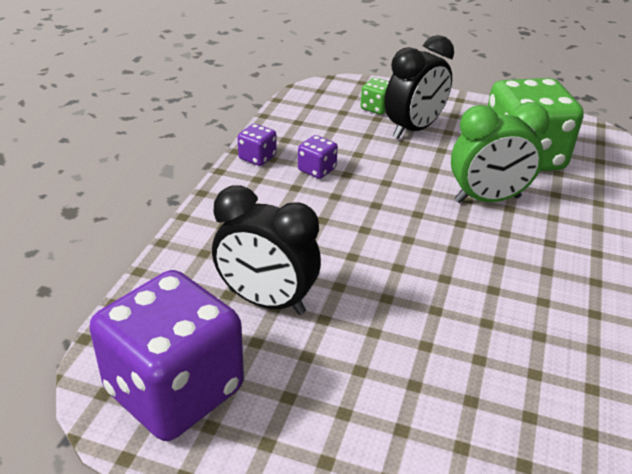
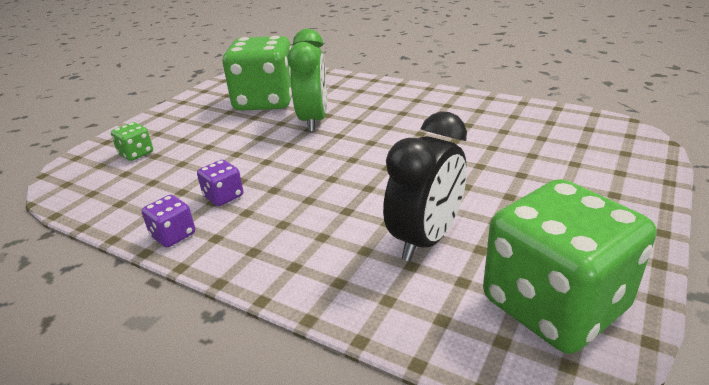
camera: 75 degrees left, 5 degrees down
purple dice [90,270,244,441] -> green dice [483,179,656,354]
black clock [384,35,454,139] -> none

